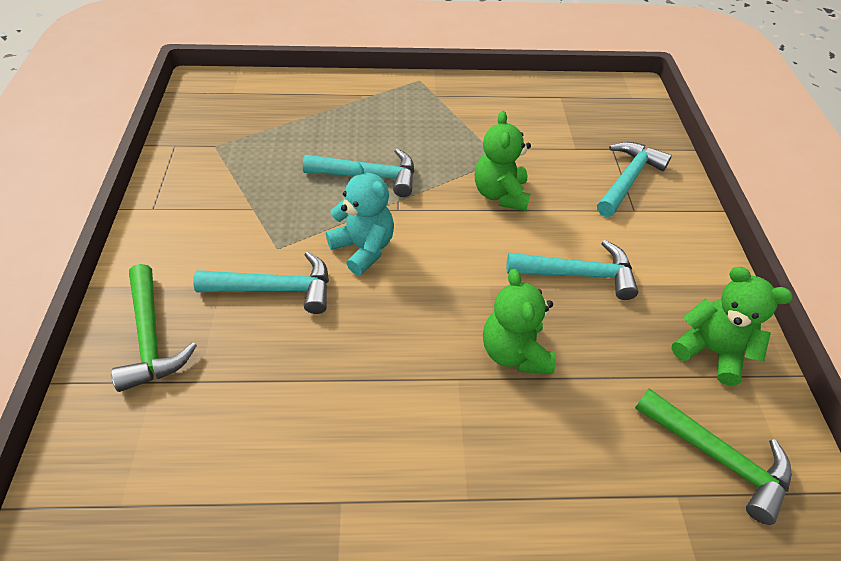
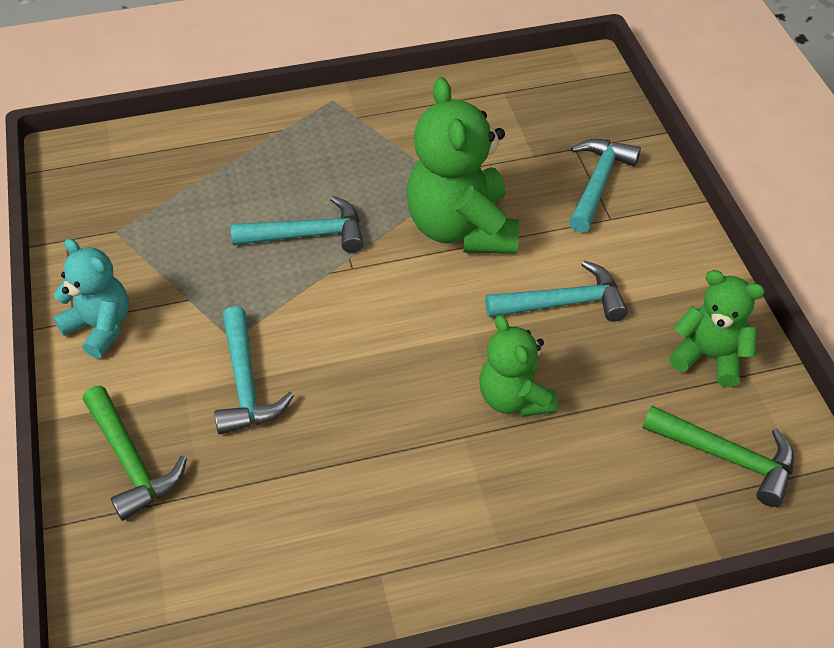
camera: 10 degrees left, 0 degrees up
turquoise hammer [193,251,329,314] -> turquoise hammer turned 90 degrees clockwise [214,306,294,434]
turquoise teddy bear [326,161,394,275] -> turquoise teddy bear moved to [53,238,129,358]
green teddy bear [475,111,531,211] -> green teddy bear [406,77,519,253], size x1.68

